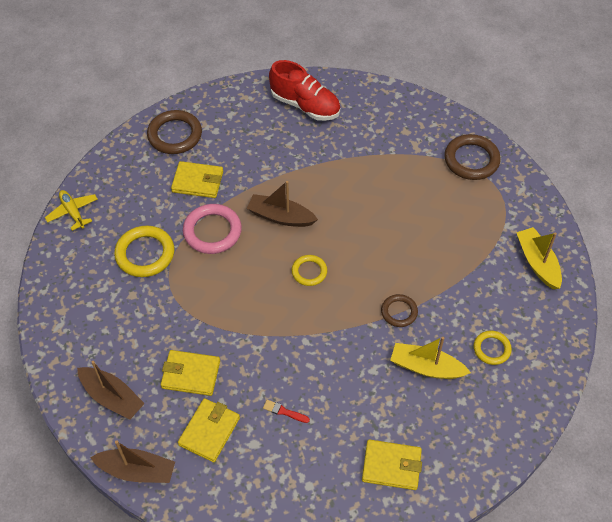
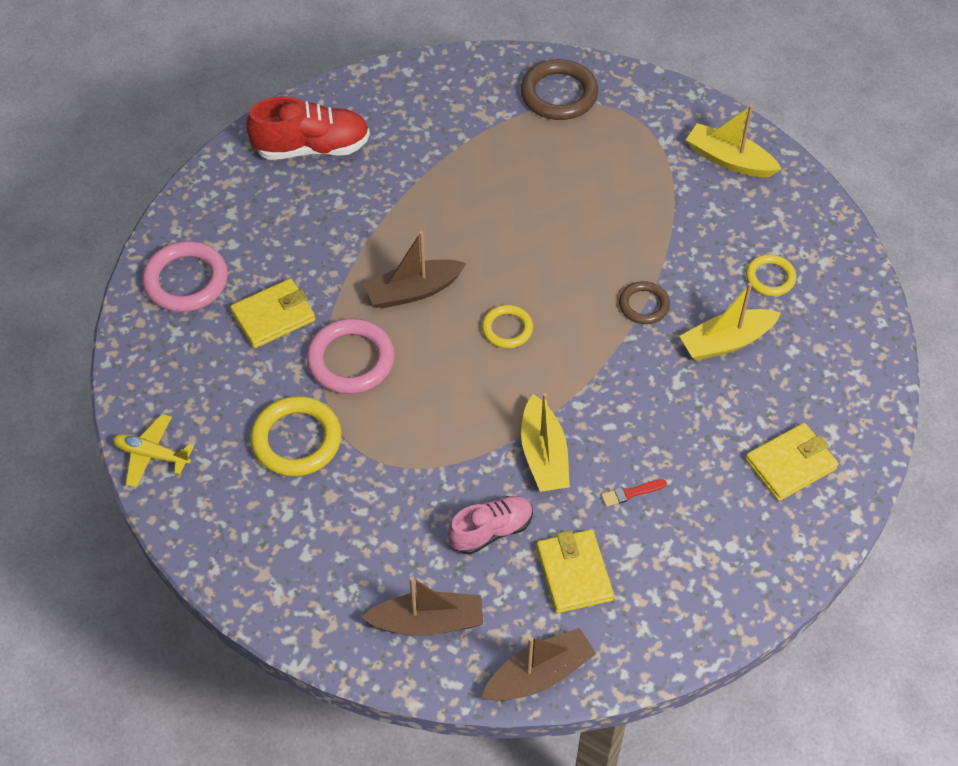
camera: 40 degrees left, 0 degrees up
brown ring [147,110,202,154] -> pink ring [142,241,228,312]
yellow wallet [161,350,220,396] -> pink shoe [448,496,533,555]
none -> yellow boat [521,393,570,492]

